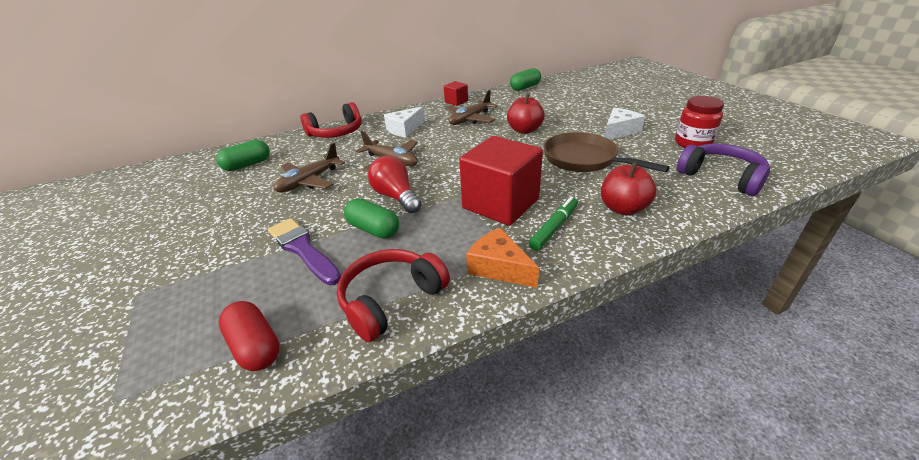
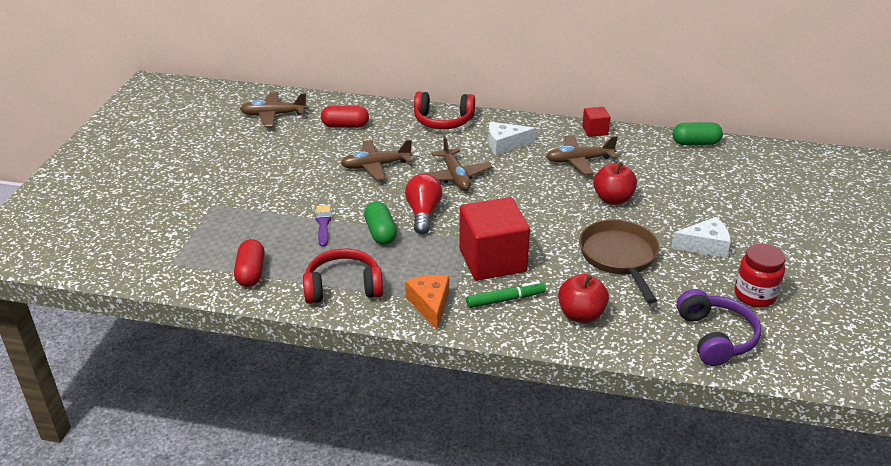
camera: 35 degrees right, 0 degrees up
green capsule [216,140,270,171] -> red capsule [321,106,369,128]
purple brush [268,218,341,285] -> purple brush [316,205,331,247], size x0.64
none -> brown plane [240,92,307,127]

